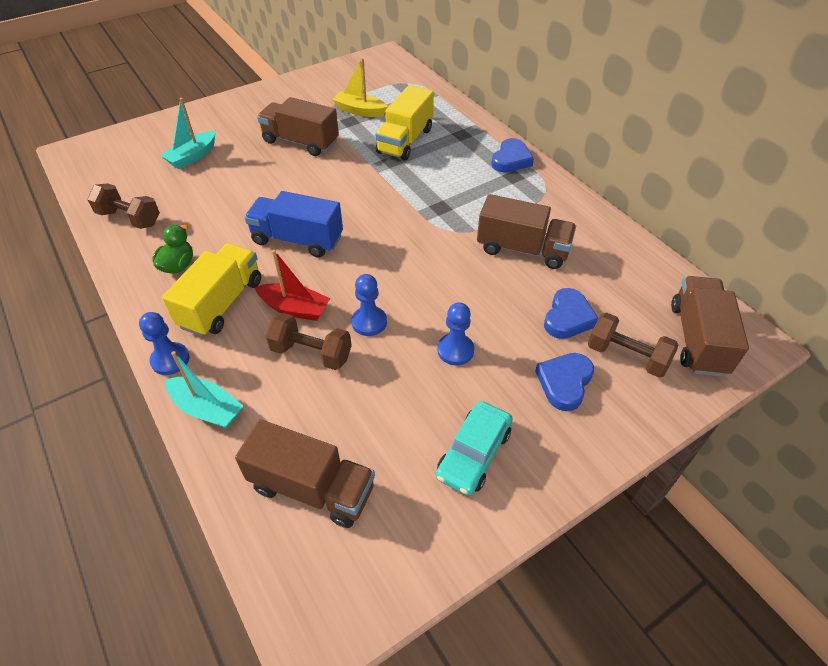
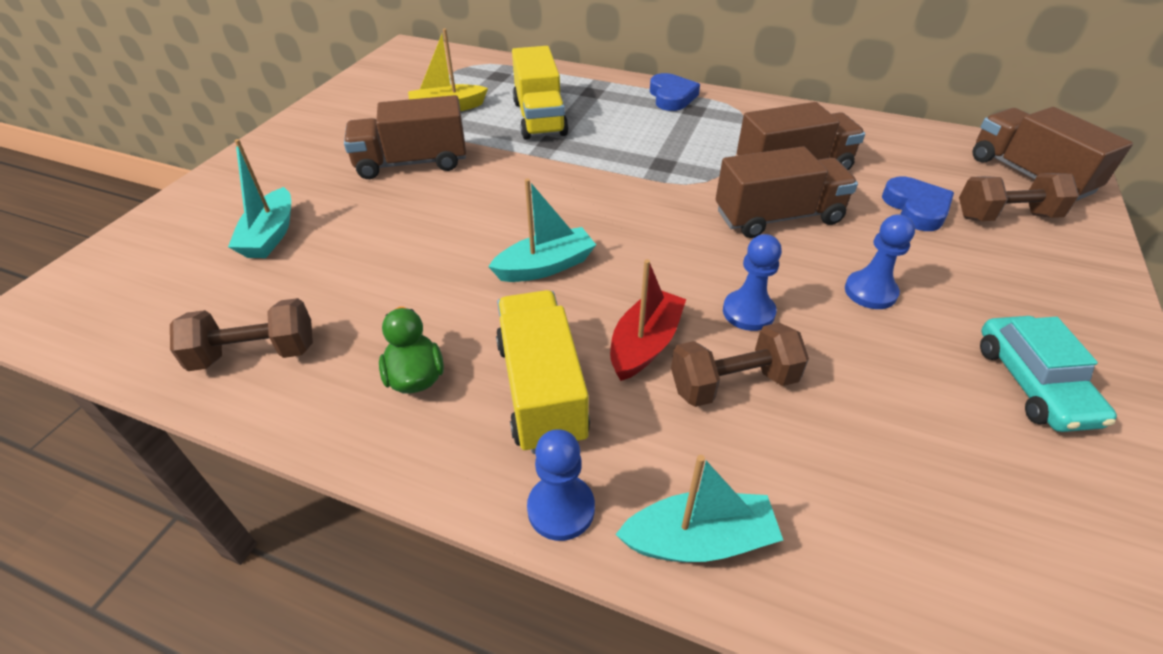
camera: 35 degrees left, 5 degrees down
brown truck [235,419,375,528] -> brown truck moved to [716,146,858,238]
blue truck [244,191,343,258] -> turquoise boat [488,178,596,282]
red boat [254,250,330,321] -> red boat turned 45 degrees counterclockwise [610,259,686,381]
blue heart [535,353,594,411] -> none

